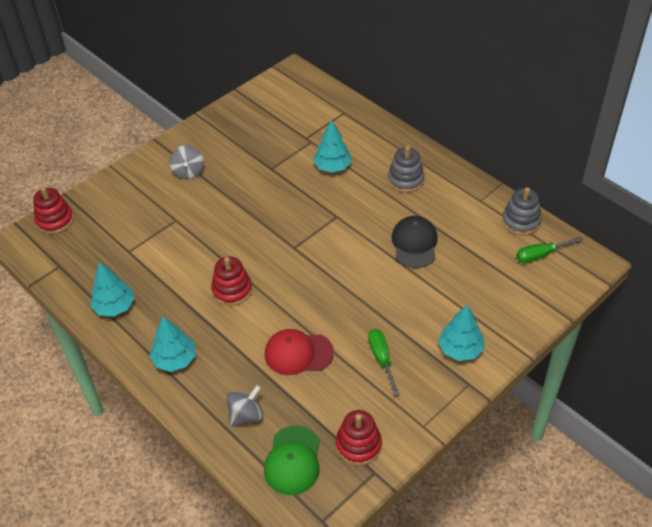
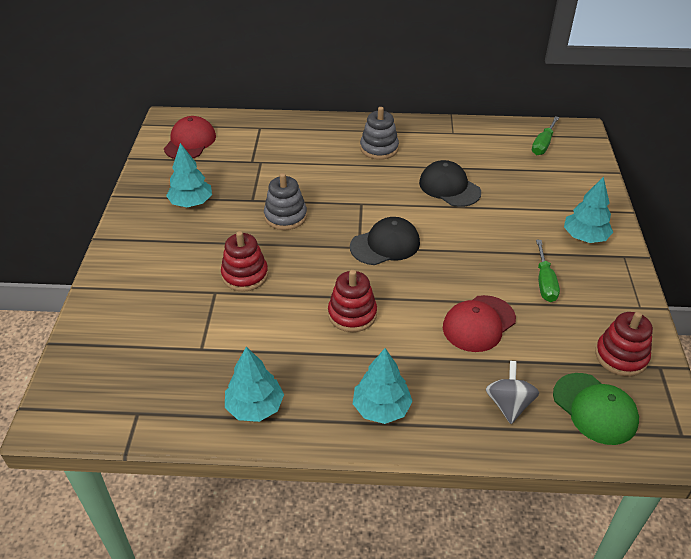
camera: 45 degrees left, 5 degrees down
red stacking toy [33,187,74,234] -> red stacking toy moved to [221,231,268,292]
grey spinning top [170,145,204,179] -> none
turquoise tree [313,120,352,173] -> turquoise tree moved to [166,143,212,207]
green screwdriver [368,329,400,395] -> green screwdriver turned 120 degrees counterclockwise [536,240,560,302]
grey stacking toy [502,187,541,236] -> grey stacking toy moved to [264,173,307,230]
none -> red cap [164,116,216,159]
none -> black cap [350,217,420,265]

